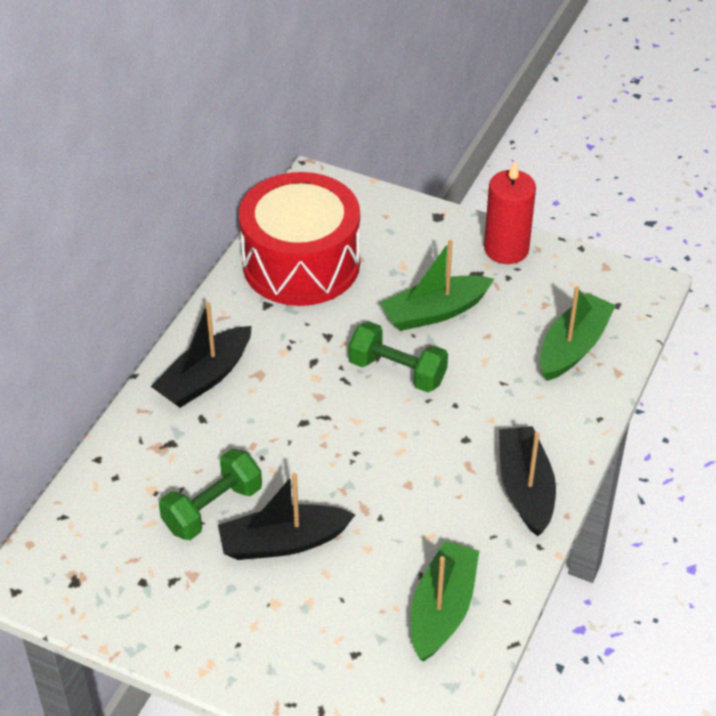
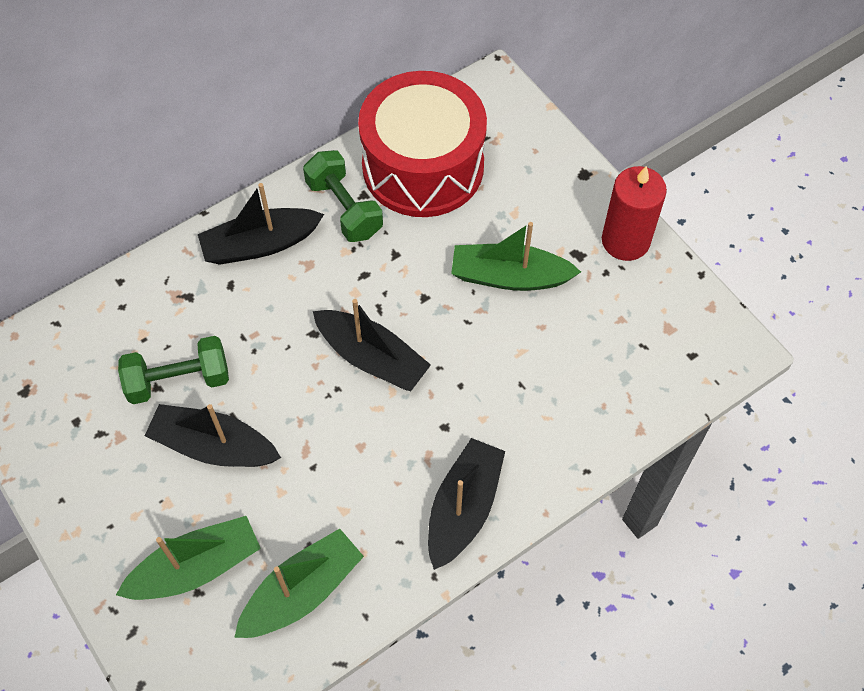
camera: 30 degrees right, 15 degrees up
green dumbbell [348,321,448,392] -> green dumbbell moved to [303,150,383,242]
green boat [540,286,616,381] -> green boat moved to [116,516,261,600]
none -> black boat [313,299,431,391]

